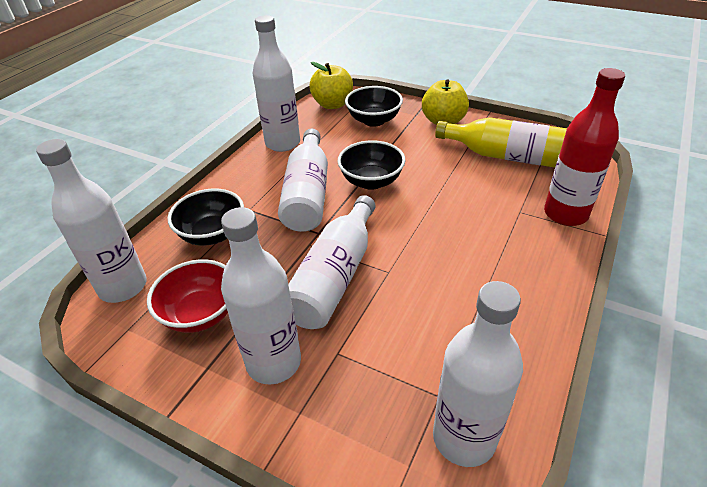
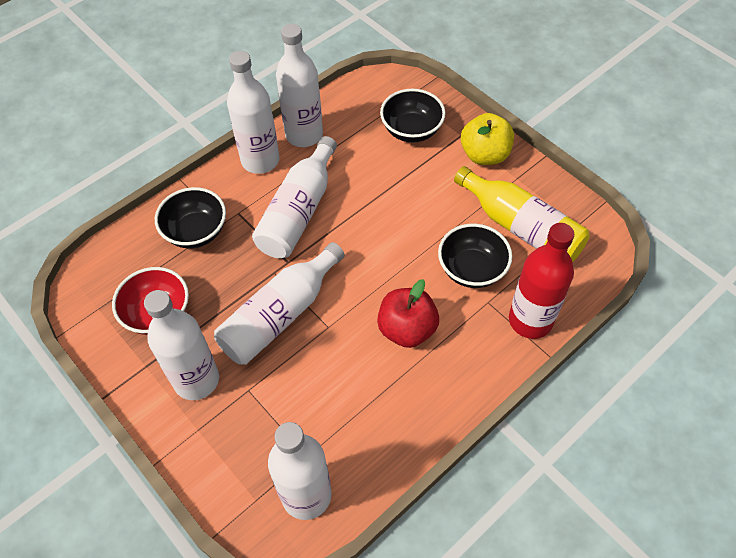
camera: 20 degrees right, 15 degrees up
white bottle [36,139,147,303] -> white bottle moved to [227,51,280,174]
yellow apple [309,62,353,109] -> none
black bowl [337,140,405,190] -> black bowl moved to [438,224,512,288]
none -> red apple [377,279,439,348]

